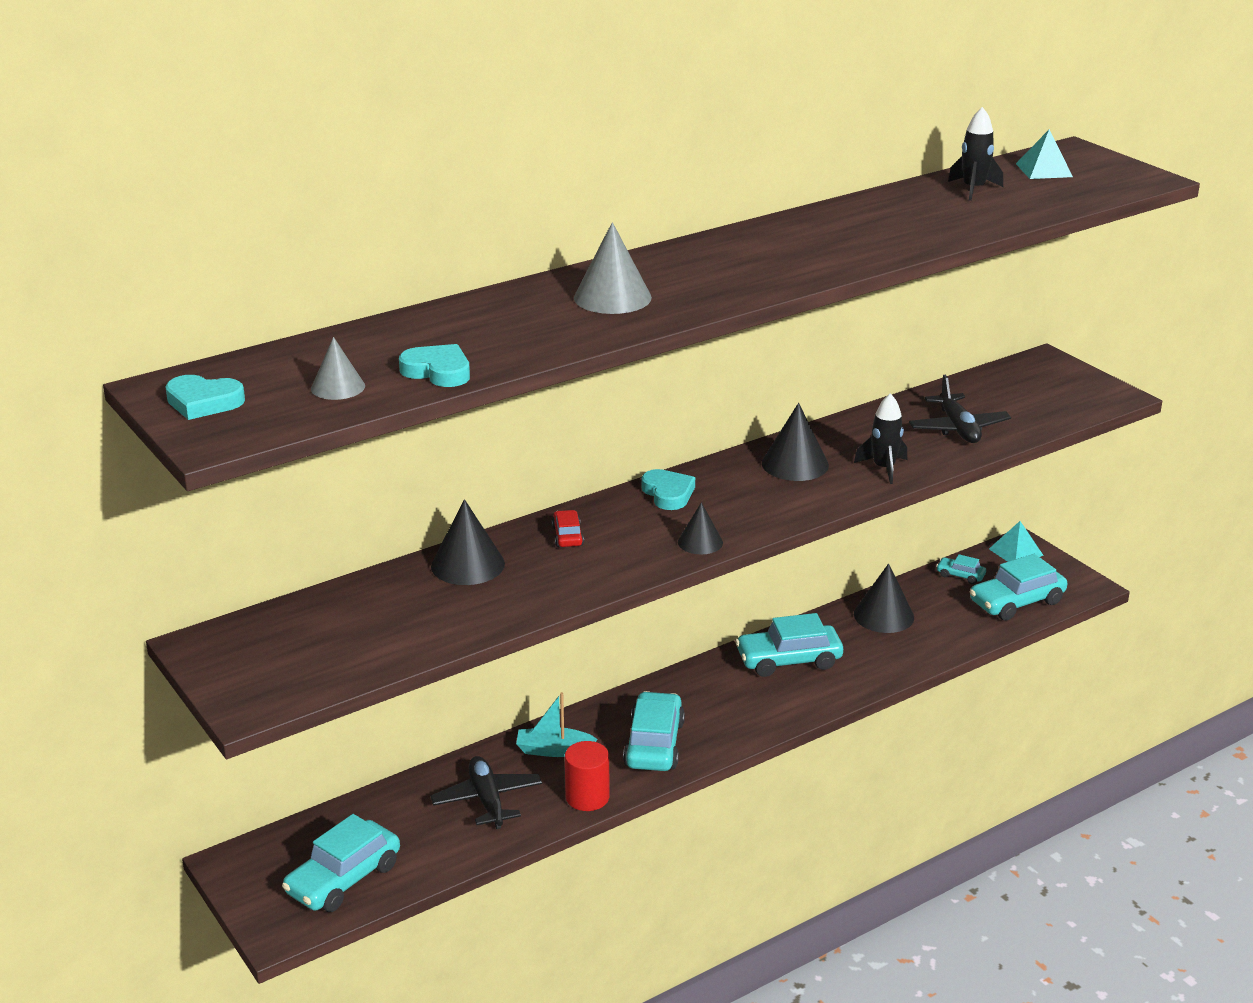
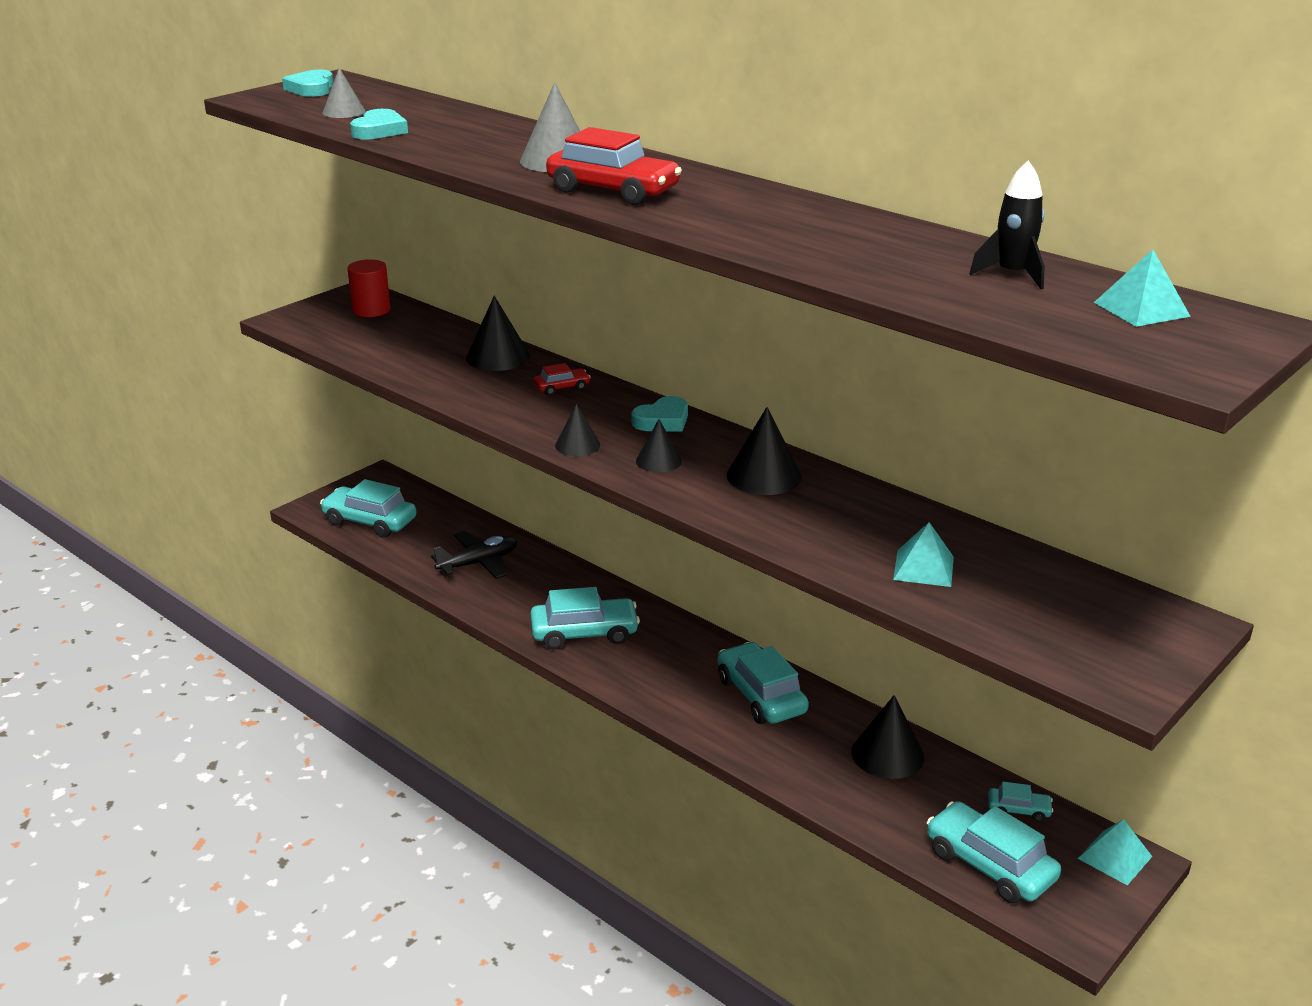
camera: 75 degrees right, 0 degrees up
turquoise boat [516,692,597,757] -> none
red cylinder [565,741,610,811] -> red cylinder moved to [347,259,390,317]
black rocket [854,393,907,484] -> none
black plane [909,375,1011,443] -> turquoise pyramid [893,522,954,587]
turquoise car [936,554,986,584] -> turquoise car turned 90 degrees clockwise [988,782,1053,822]
none -> red car [546,127,682,205]
none -> black cone [636,419,682,472]

